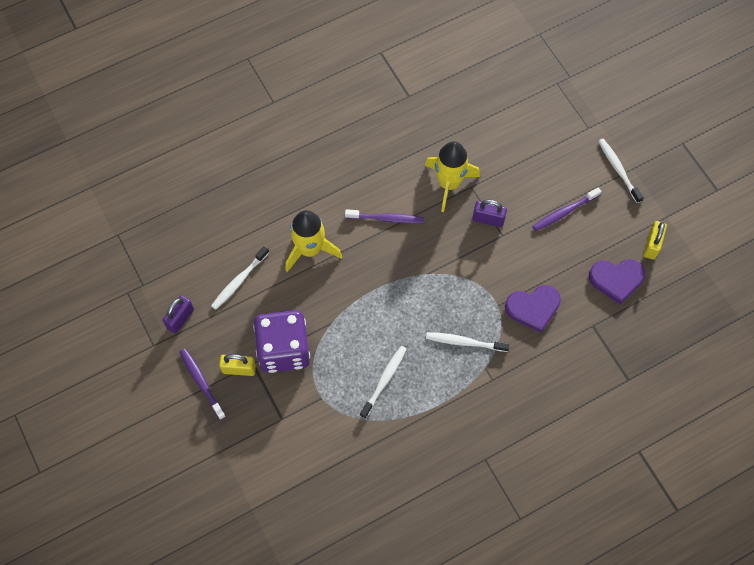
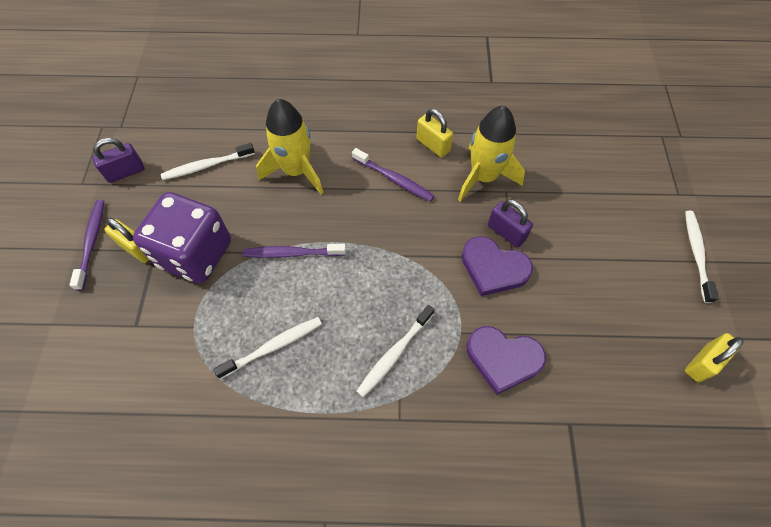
camera: 30 degrees right, 5 degrees down
white toothbrush [426,332,509,352] -> white toothbrush turned 90 degrees counterclockwise [356,305,434,397]
purple toothbrush [532,187,601,231] -> purple toothbrush moved to [243,244,346,258]
purple heart [589,259,645,305] -> purple heart moved to [462,236,533,296]
none -> yellow padlock [416,109,453,158]

